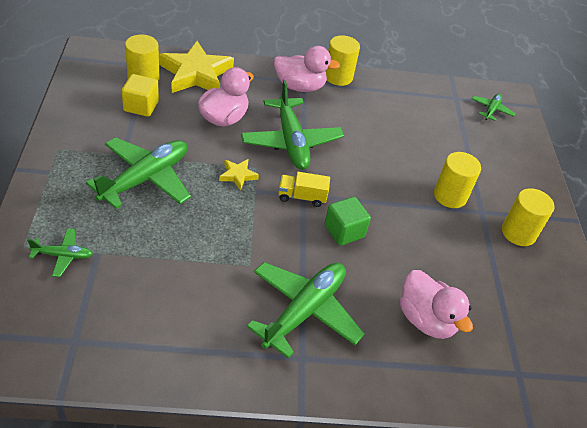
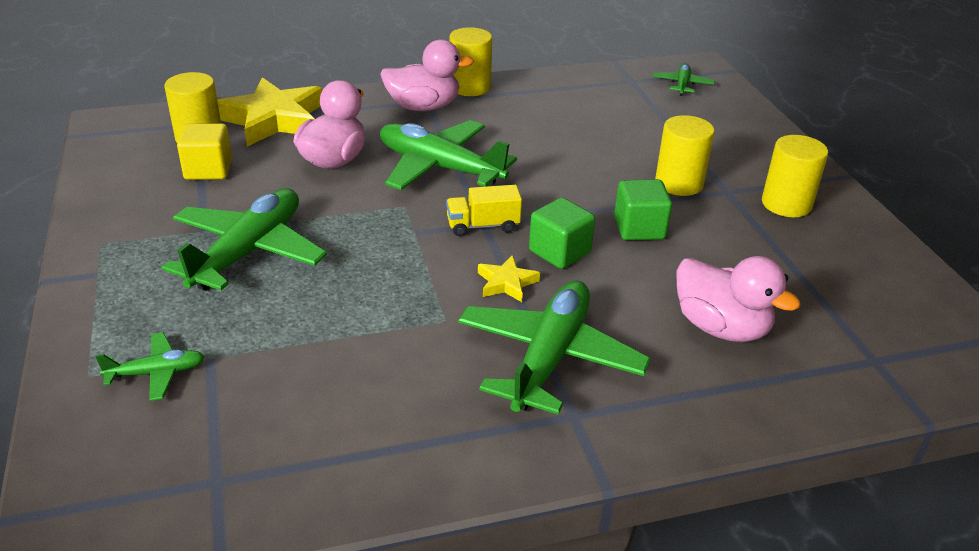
camera: 10 degrees left, 10 degrees down
yellow star [219,159,259,191] -> yellow star moved to [478,255,540,302]
green plane [241,80,344,170] -> green plane turned 150 degrees clockwise [380,120,517,190]
none -> green cube [614,179,672,240]

